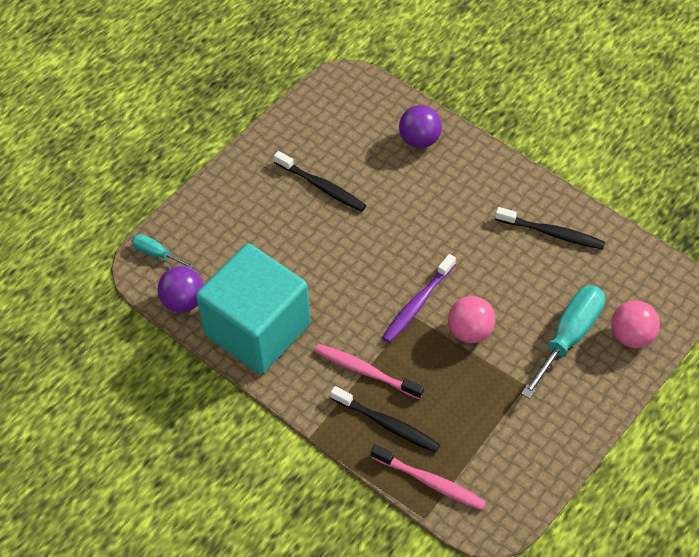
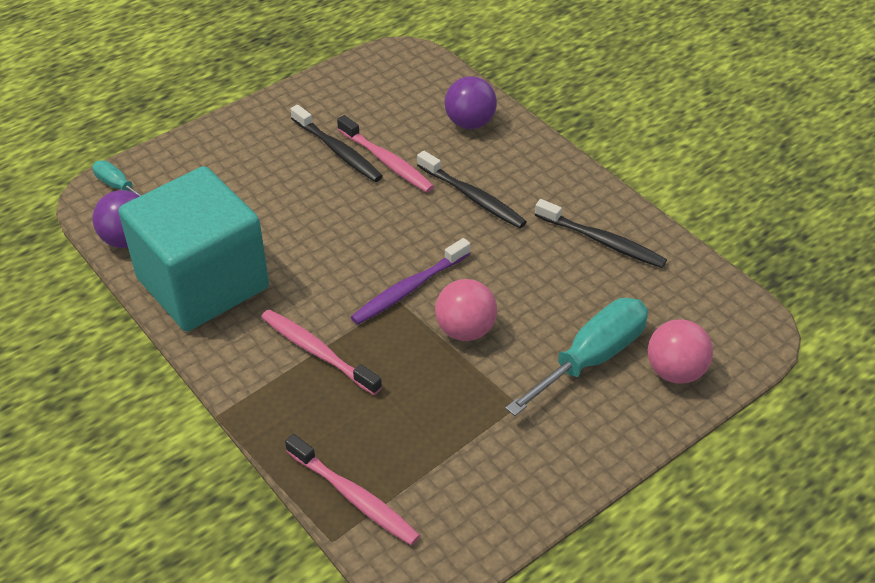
camera: 10 degrees right, 10 degrees down
black toothbrush [330,386,440,453] -> black toothbrush moved to [417,151,527,228]
none -> pink toothbrush [337,115,434,193]

